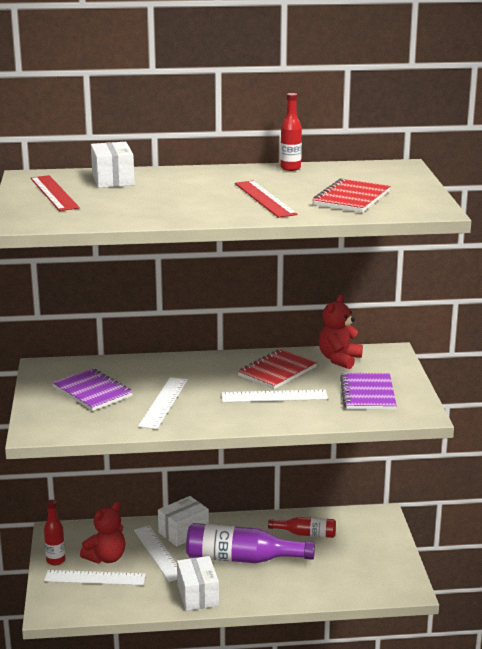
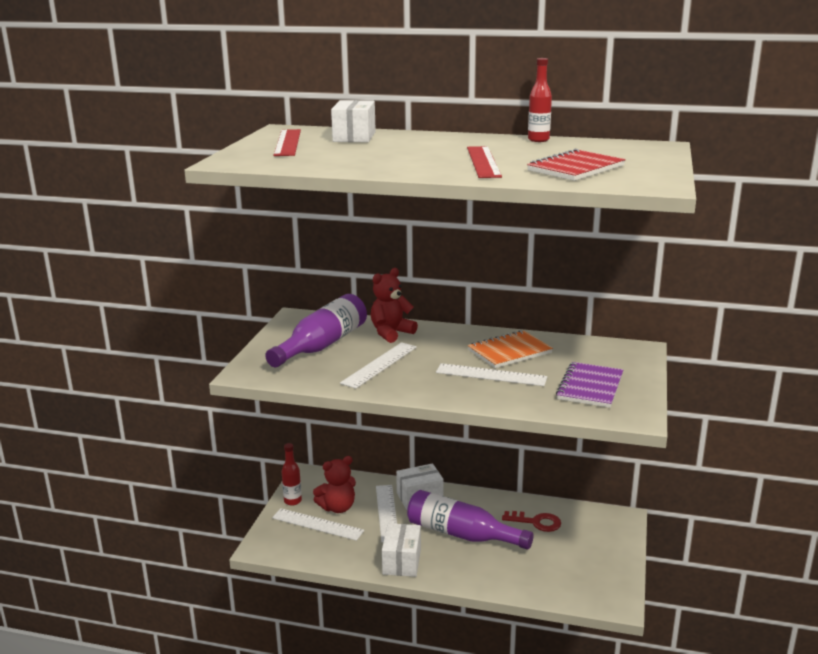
camera: 20 degrees right, 0 degrees up
purple notebook [52,368,133,411] -> purple bottle [265,294,367,367]
red notebook [238,349,317,389] -> orange notebook [468,330,553,368]
red bottle [268,517,336,538] -> red key [502,511,561,532]
red teddy bear [319,295,363,369] -> red teddy bear moved to [371,268,418,343]

